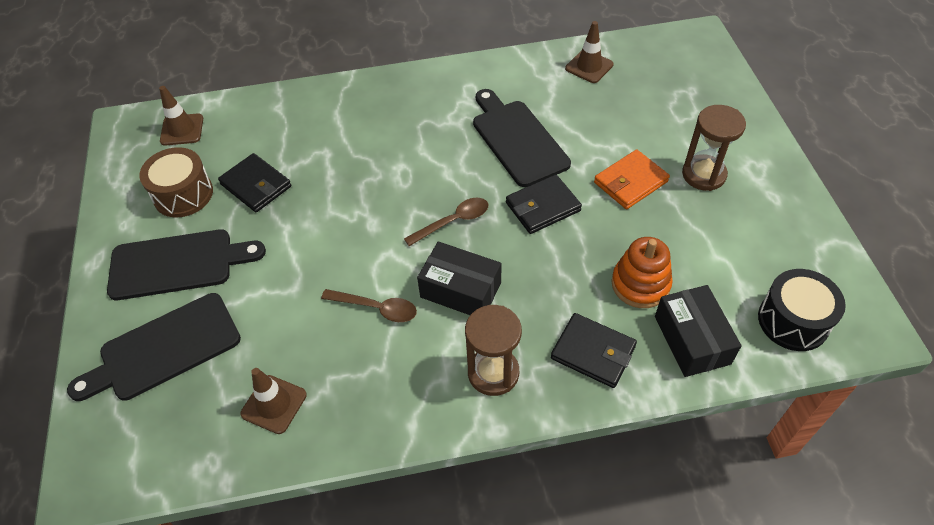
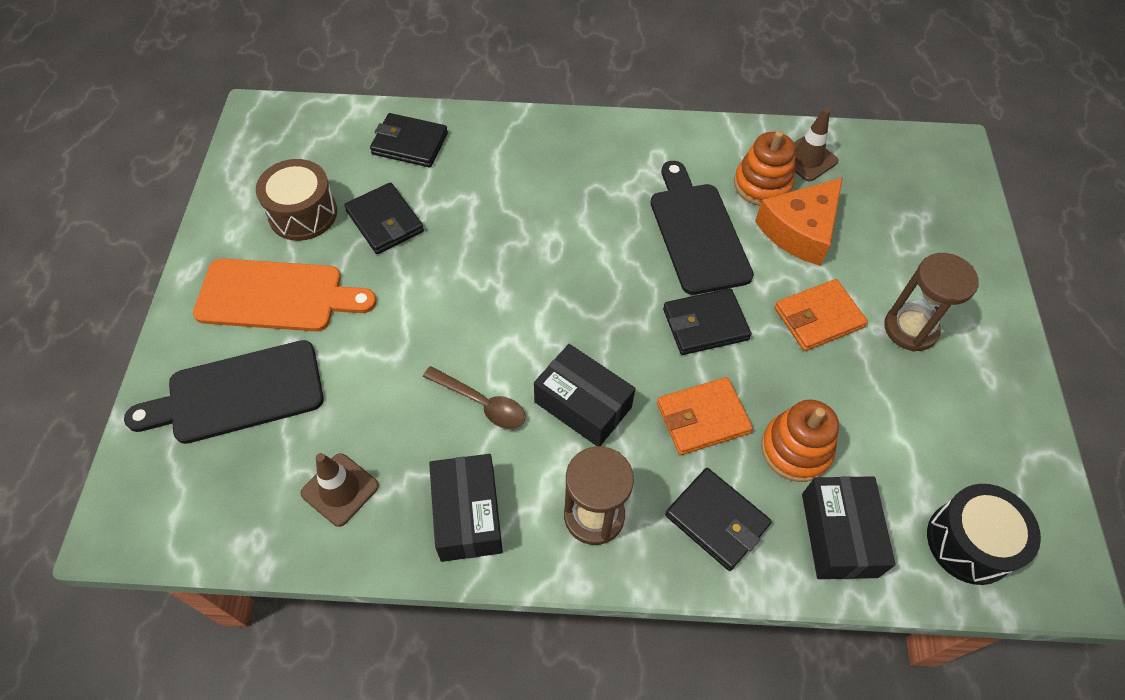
camera: 10 degrees right, 5 degrees up
black cutting board [107,229,266,300] -> orange cutting board [193,258,376,331]
brown traffic cone [159,86,203,146] -> none
brown spoon [404,198,489,246] -> none
none -> black wallet [370,113,448,167]
none -> black box [429,454,503,562]
none -> orange wallet [657,377,753,455]
none -> orange stacking toy [734,130,796,206]
none -> orange cheese [755,177,843,266]

